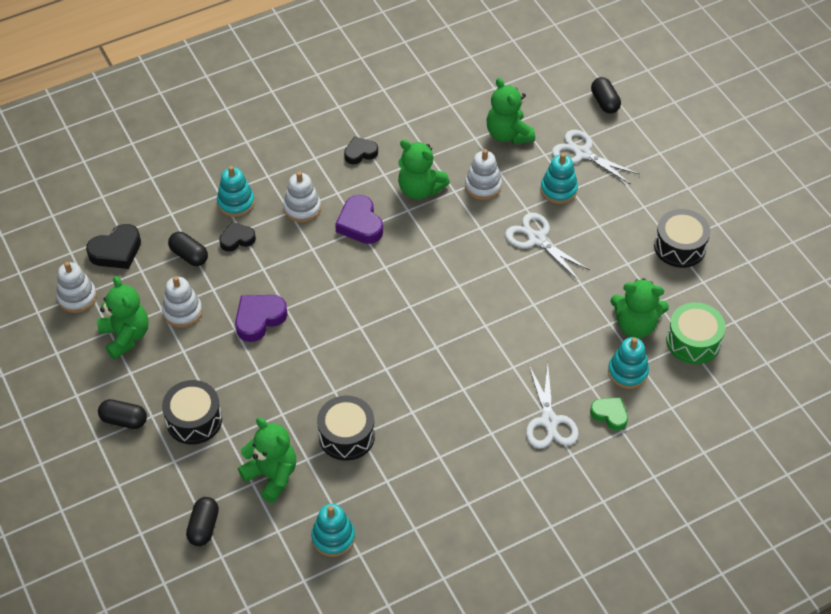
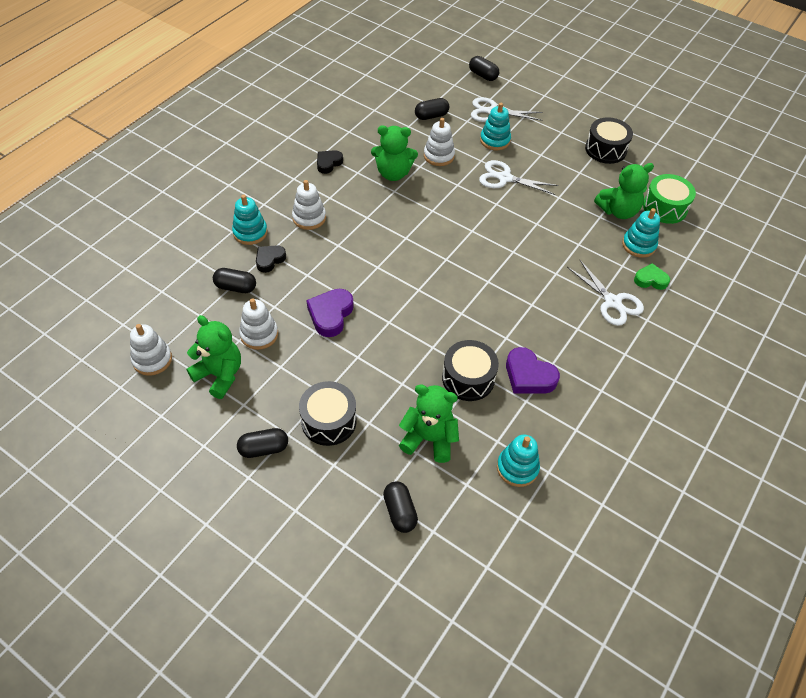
camera: 30 degrees left, 0 degrees up
black heart [86,224,141,269] -> none
purple heart [335,195,383,244] -> purple heart moved to [506,347,560,394]
green teddy bear [487,78,535,145] -> black capsule [415,98,449,120]

